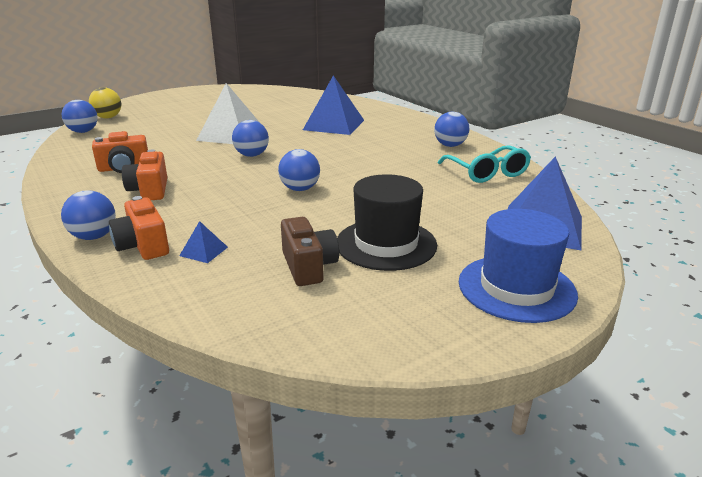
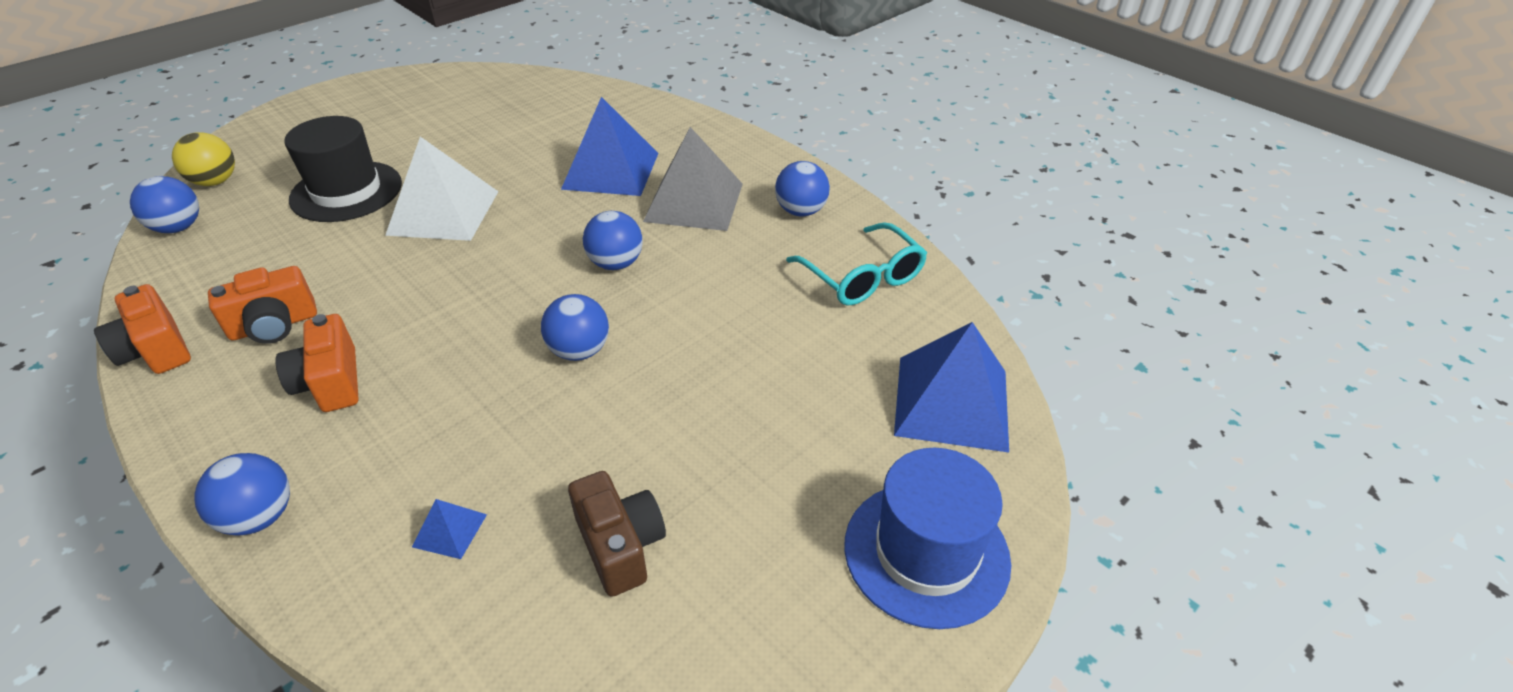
camera: 10 degrees left, 15 degrees up
orange camera [109,196,169,260] -> orange camera moved to [94,284,191,374]
blue ball [232,120,269,157] -> blue ball moved to [583,211,643,270]
black hat [337,174,437,271] -> black hat moved to [284,116,402,222]
none -> grey pyramid [643,127,743,231]

